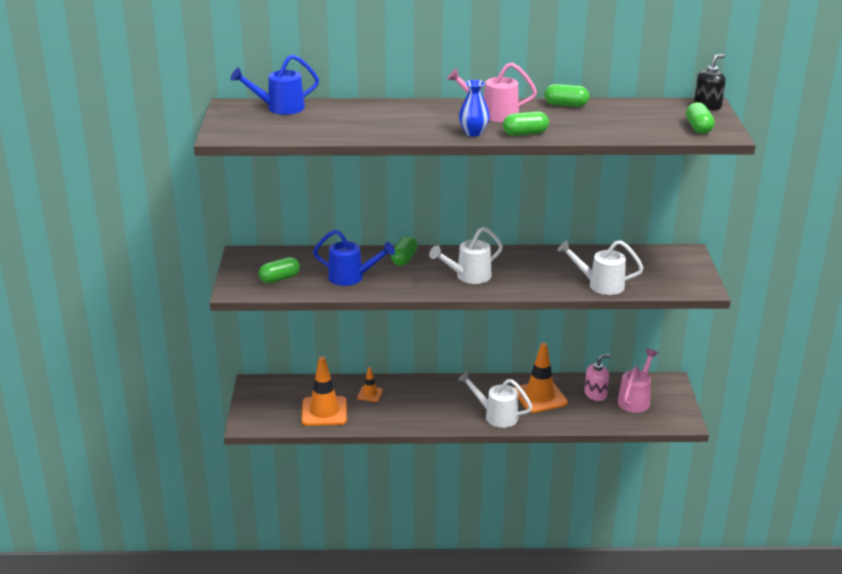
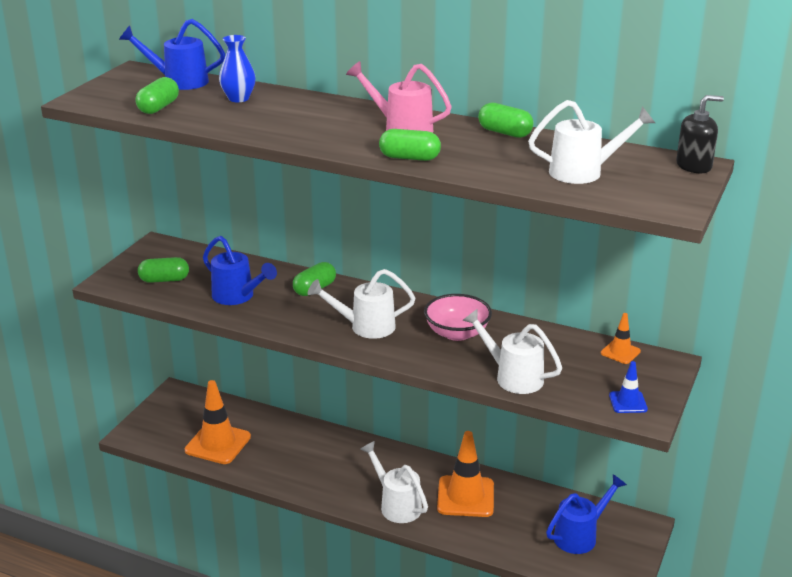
camera: 25 degrees right, 0 degrees up
orange traffic cone [357,367,383,402] -> orange traffic cone moved to [601,313,641,364]
blue vase [459,80,490,136] -> blue vase moved to [219,35,256,102]
pink soap dispenser [584,354,611,401] -> none
pink watering can [618,349,658,413] -> blue watering can [546,474,627,554]
green capsule [686,102,715,134] -> green capsule moved to [136,77,179,114]
none -> pink bowl [424,294,492,341]
none -> white watering can [528,100,655,184]
none -> blue traffic cone [609,361,648,413]

